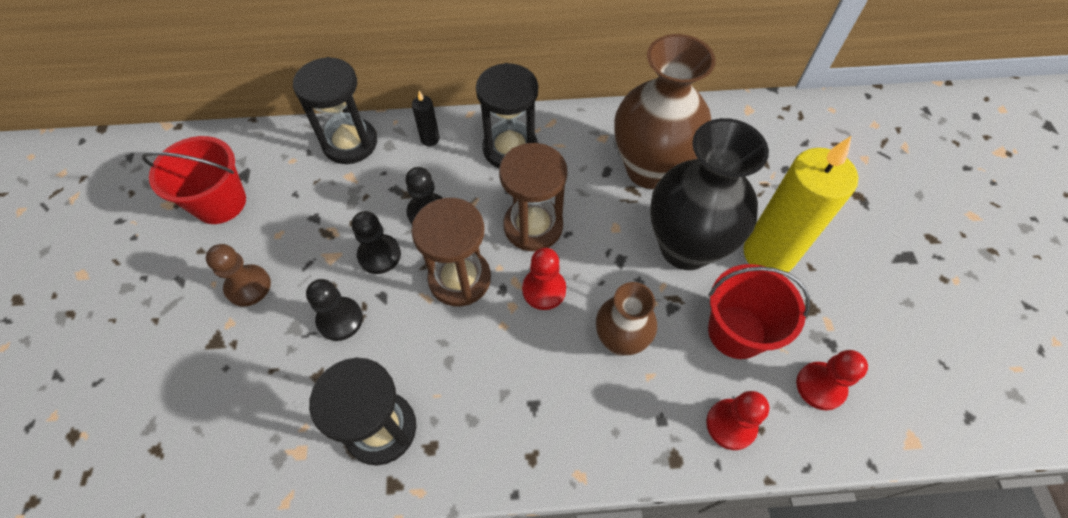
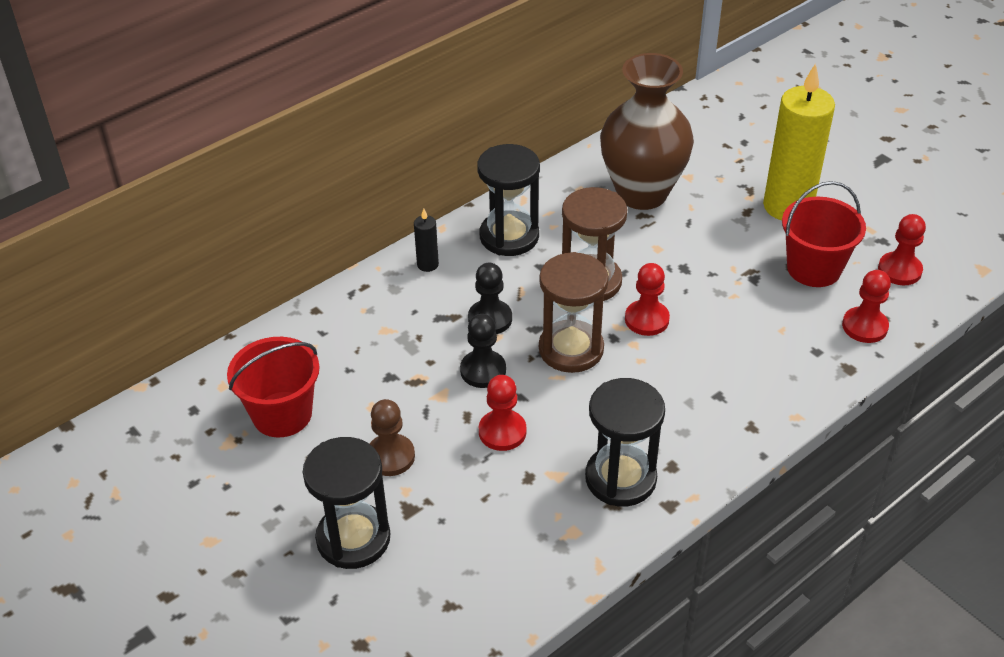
camera: 35 degrees left, 15 degrees down
black hourglass [293,57,377,164] -> black hourglass moved to [303,437,390,569]
black pawn [306,279,363,341] -> red pawn [479,375,527,451]
brown vase [596,282,657,356] -> none
black vase [650,118,769,270] -> none

